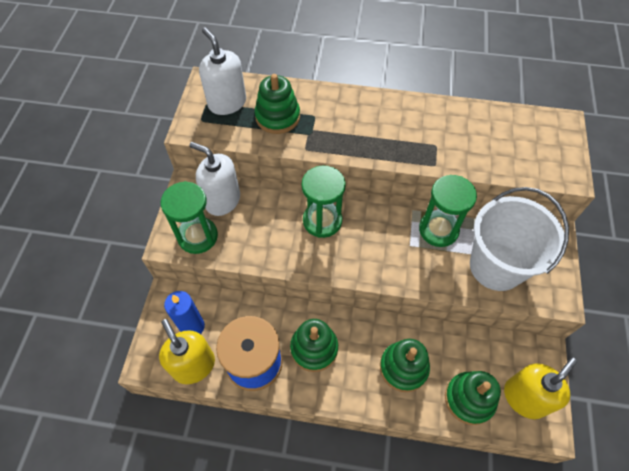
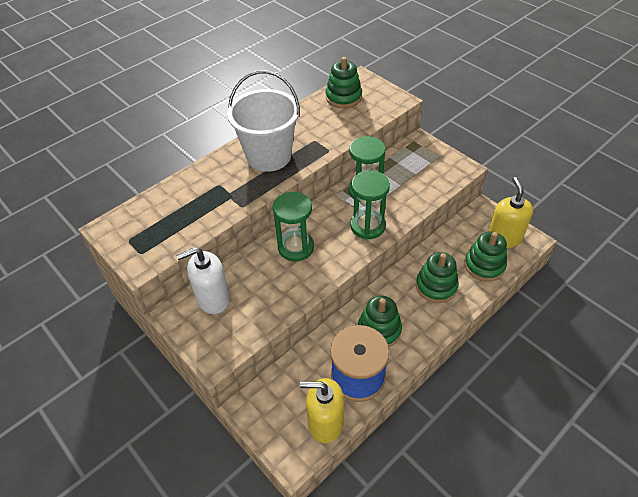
camera: 50 degrees left, 10 degrees down
green hourglass [161,181,218,254] -> green hourglass moved to [350,171,390,239]
blue candle [164,291,205,334] -> none
white soap dispenser [199,27,246,115] -> none
green stacking toy [255,74,300,134] -> green stacking toy moved to [326,57,362,108]
white bucket [470,187,569,291] -> white bucket moved to [227,71,300,172]

